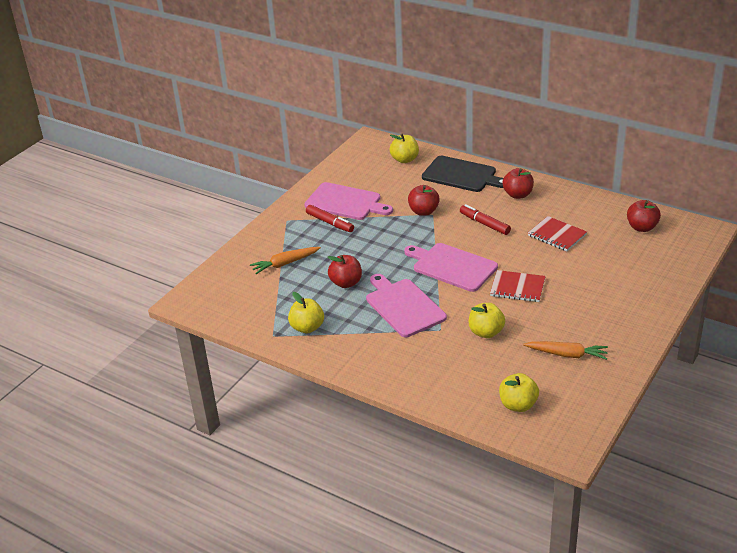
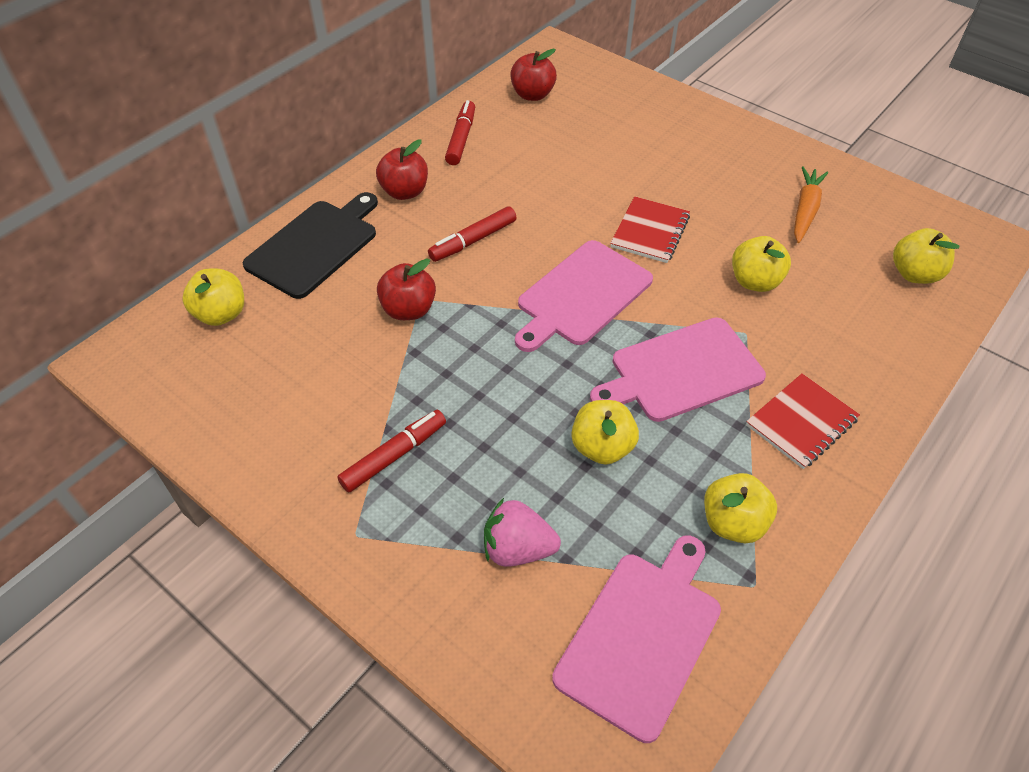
camera: 85 degrees left, 15 degrees up
orange carrot [250,247,321,274] -> pink strawberry [484,498,561,567]
pink cutting board [304,182,393,220] -> pink cutting board moved to [552,536,721,743]
red apple [328,255,362,288] -> yellow apple [571,400,639,465]
red notebook [528,216,587,251] -> red notebook moved to [746,374,860,469]
none -> red marker [445,100,475,165]

